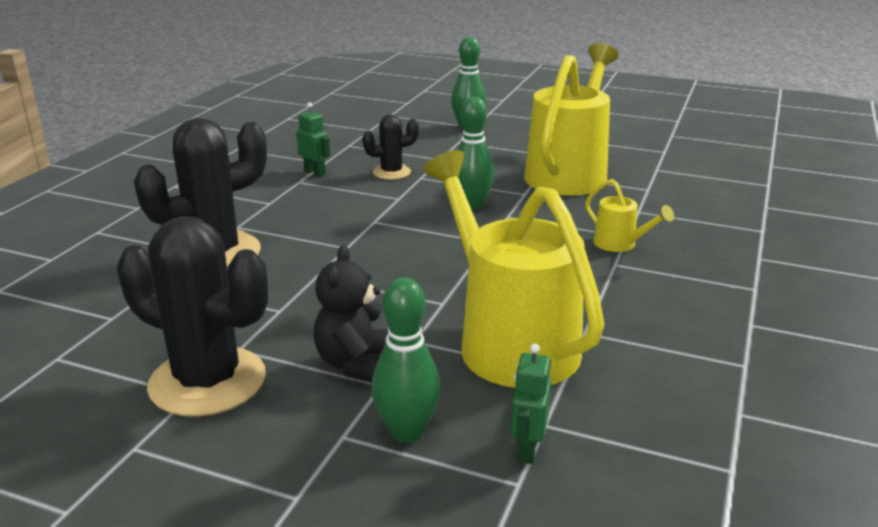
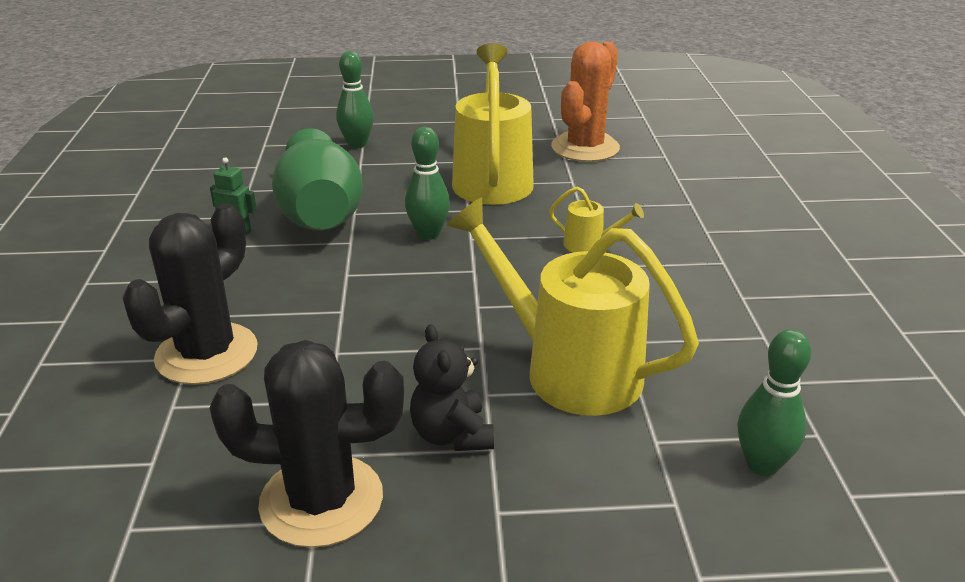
camera: 25 degrees left, 5 degrees up
black cactus [362,115,419,180] -> green vase [272,128,363,230]
green bowling pin [371,277,441,442] -> green bowling pin moved to [738,329,811,476]
green robot [510,344,551,464] -> none
none -> orange cactus [551,42,620,162]

